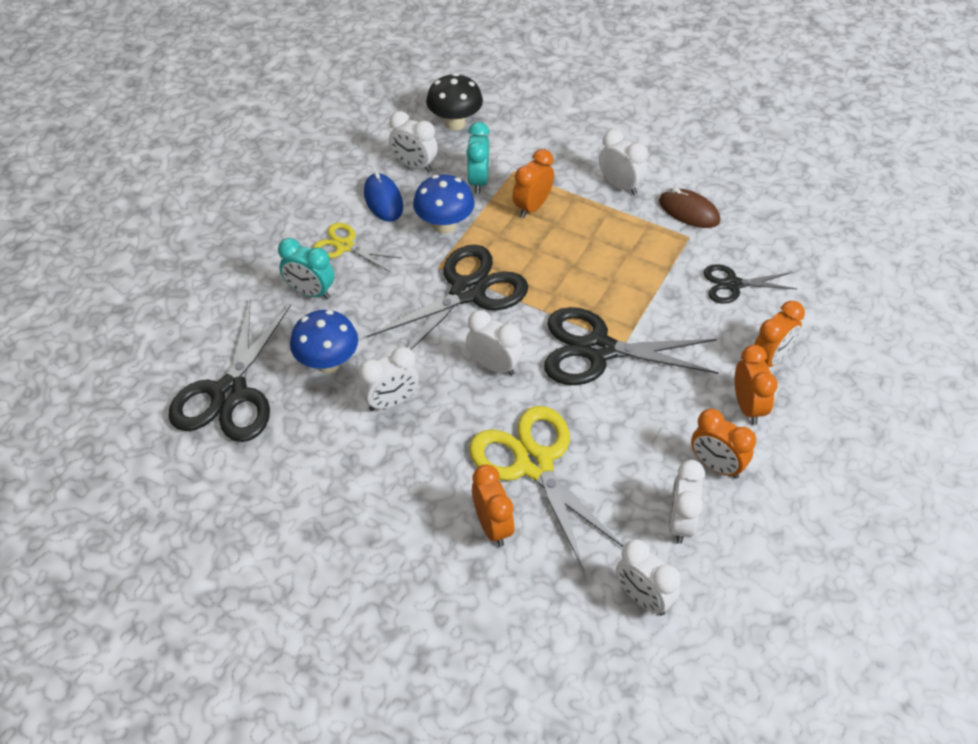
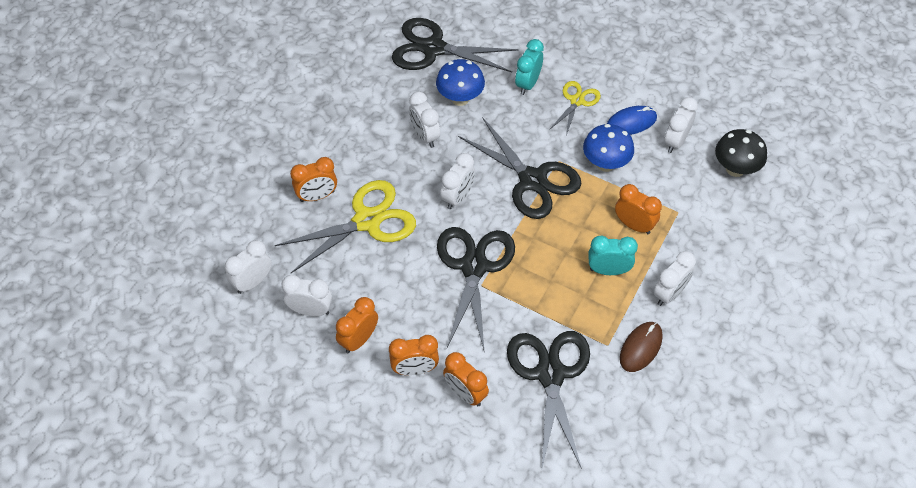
camera: 90 degrees right, 5 degrees up
turquoise clock [466,122,490,194] -> turquoise clock moved to [589,236,638,275]
black scissors [703,264,797,304] -> black scissors [507,331,590,469], size x1.83

